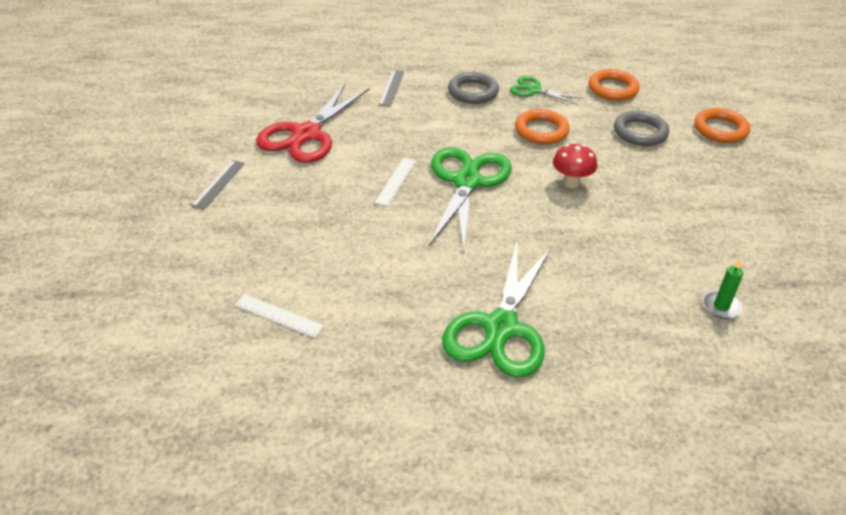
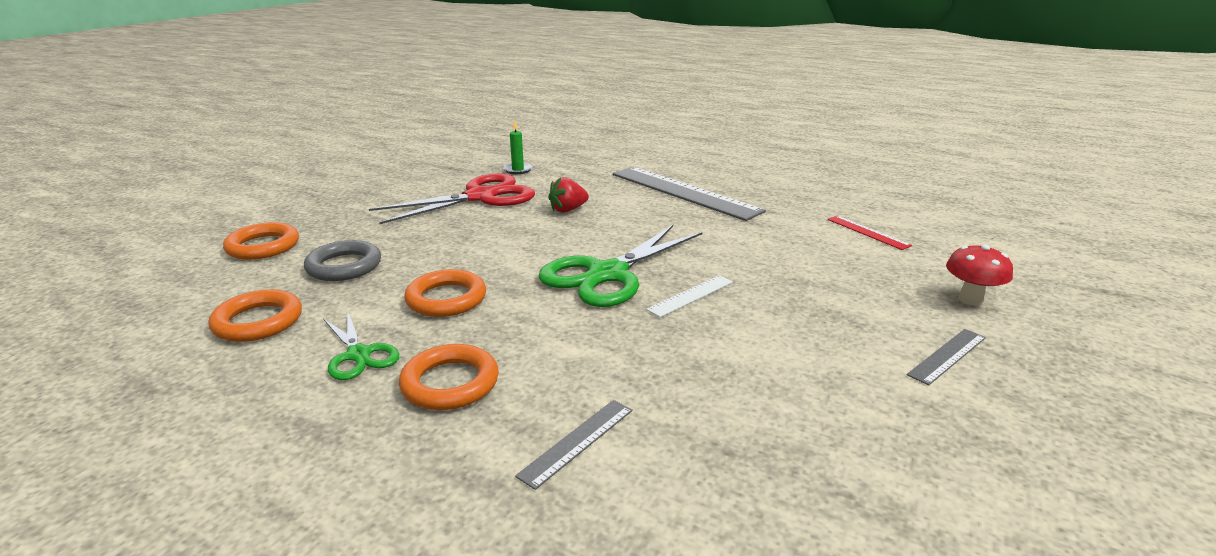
camera: 150 degrees left, 15 degrees down
white ruler [235,294,324,338] -> red ruler [827,215,912,250]
red scissors [256,83,369,163] -> red scissors moved to [369,173,535,224]
green scissors [442,242,552,378] -> grey ruler [613,167,766,221]
grey ring [448,72,499,104] -> orange ring [399,344,499,410]
red mushroom [553,144,597,188] -> red mushroom moved to [946,244,1013,305]
none -> red strawberry [548,177,589,213]

